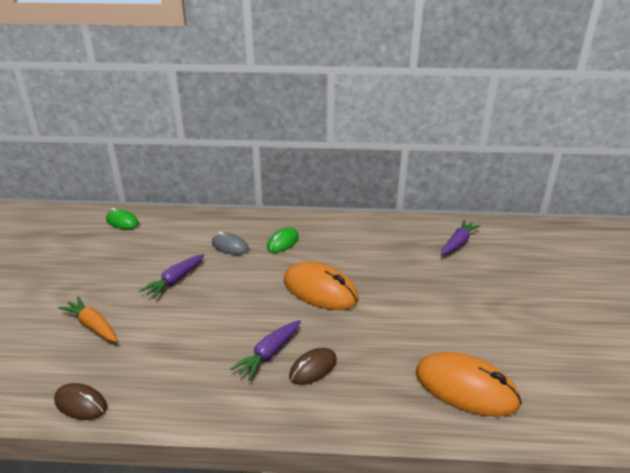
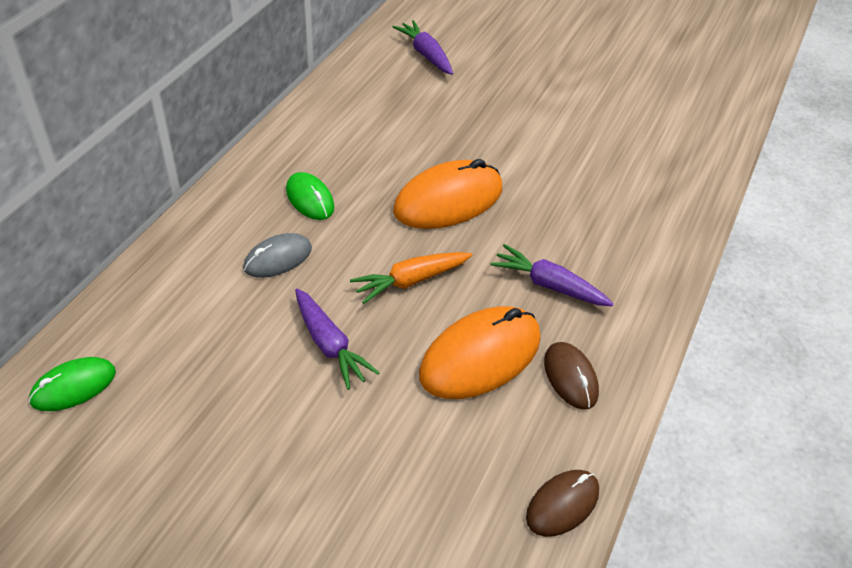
camera: 70 degrees left, 15 degrees up
orange carrot [58,297,117,342] -> orange carrot moved to [350,252,472,304]
purple carrot [230,320,301,381] -> purple carrot turned 150 degrees clockwise [490,244,614,306]
brown mouse [289,348,337,385] -> brown mouse moved to [544,342,599,410]
orange mouse [416,352,522,417] -> orange mouse moved to [419,306,541,399]

